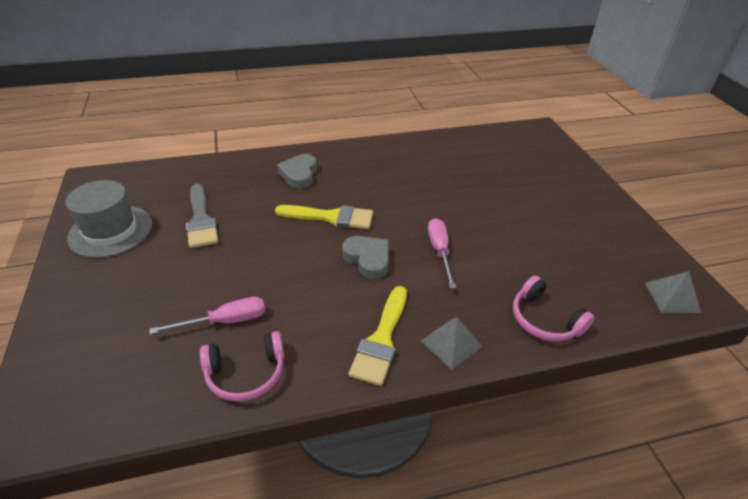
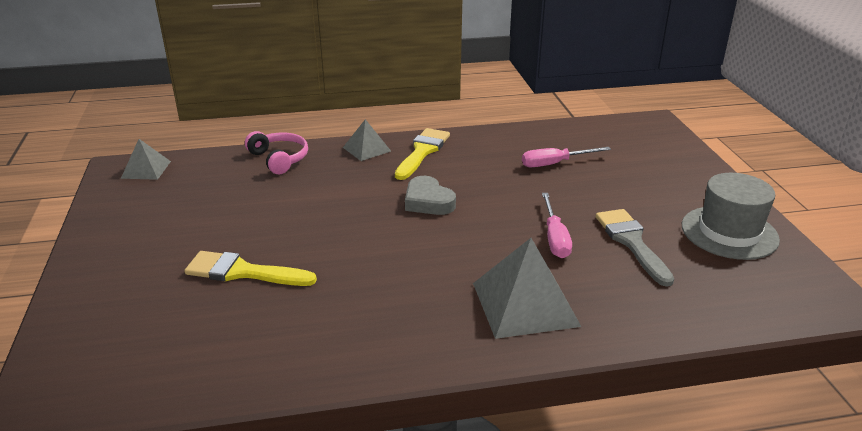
camera: 175 degrees left, 10 degrees down
pink headphones [200,331,284,402] -> none
yellow brush [275,205,373,229] -> yellow brush moved to [184,251,317,286]
grey heart [277,154,317,189] -> grey pyramid [473,238,581,339]
pink screwdriver [428,218,456,289] -> pink screwdriver moved to [542,193,572,258]

